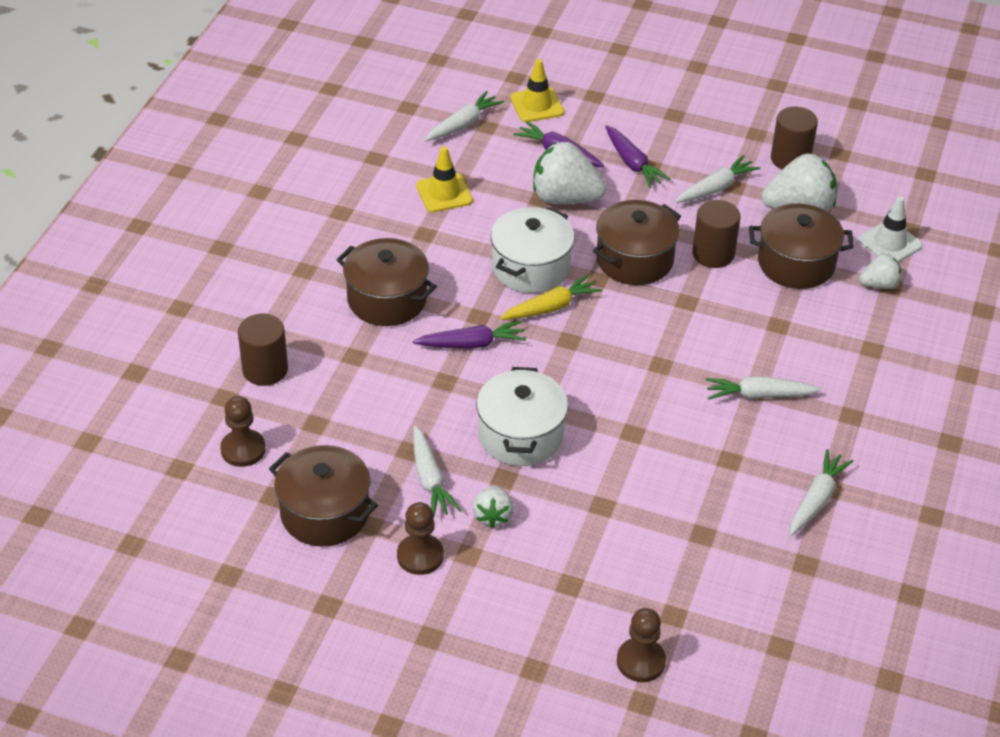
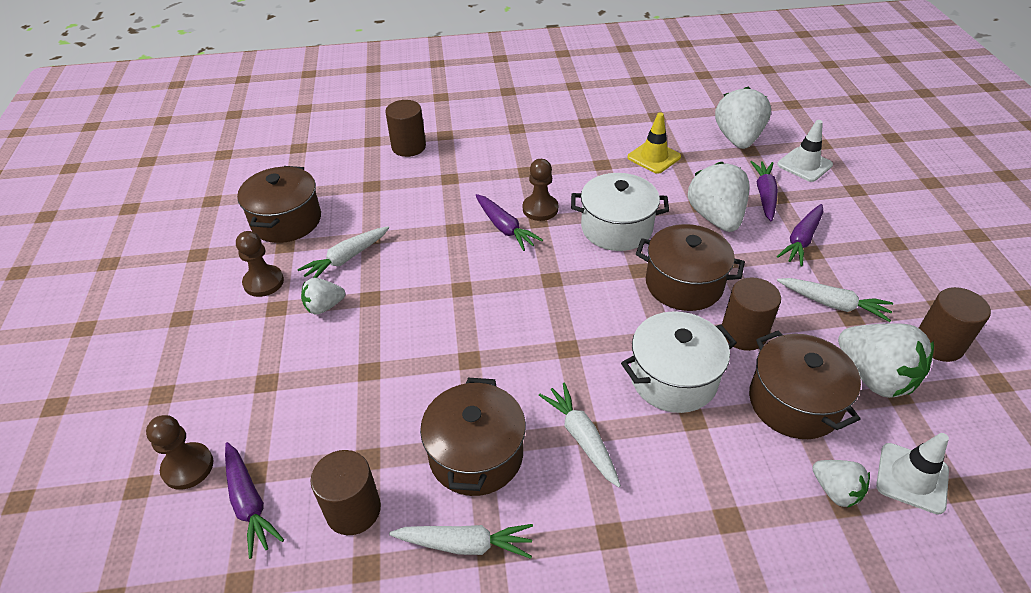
camera: 65 degrees right, 0 degrees up
brown pawn [220,396,265,467] -> brown pawn moved to [523,159,558,221]
brown pot [336,238,437,326] -> brown pot moved to [420,378,526,496]
white carrot [424,91,504,141] -> white strawberry [715,87,771,149]
white pot [476,367,568,466] -> white pot moved to [621,311,737,413]
yellow carrot [500,274,602,320] -> none
yellow traffic cone [510,59,564,122] -> white traffic cone [777,120,833,182]
none -> purple carrot [225,442,284,559]
none -> brown cylinder [310,450,381,535]

